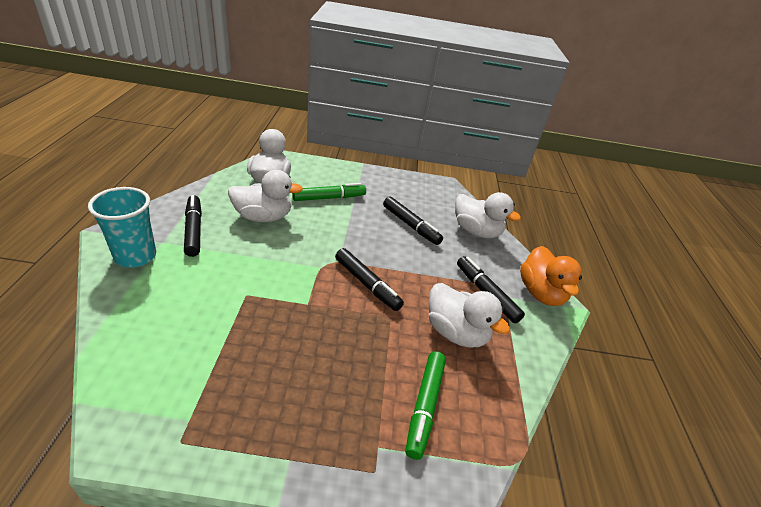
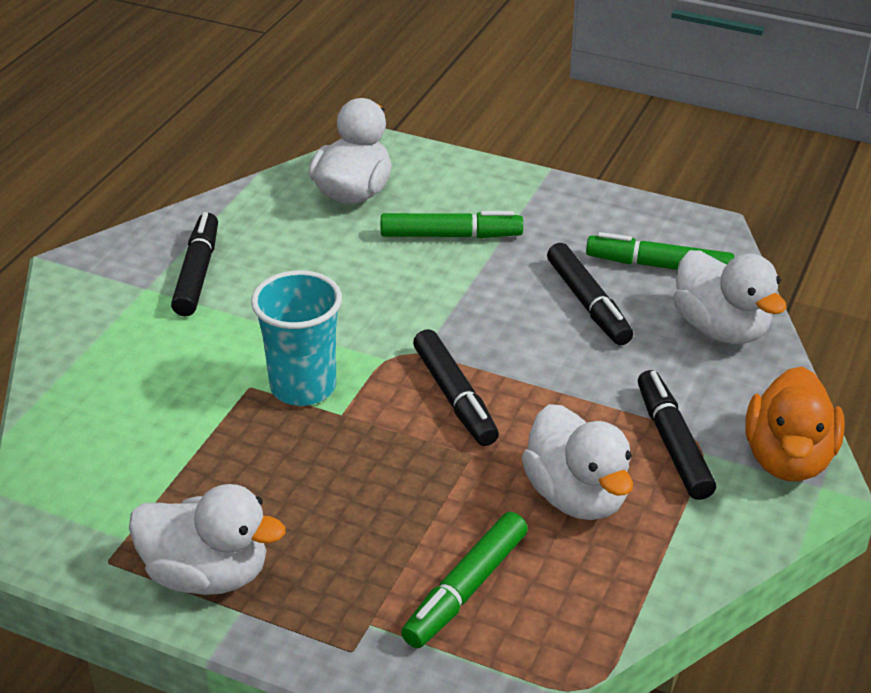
camera: 25 degrees right, 0 degrees up
turquoise cup [88,187,156,268] -> turquoise cup moved to [251,270,342,406]
white duck [228,170,303,222] -> white duck moved to [129,484,286,595]
none -> green marker [586,232,734,270]

